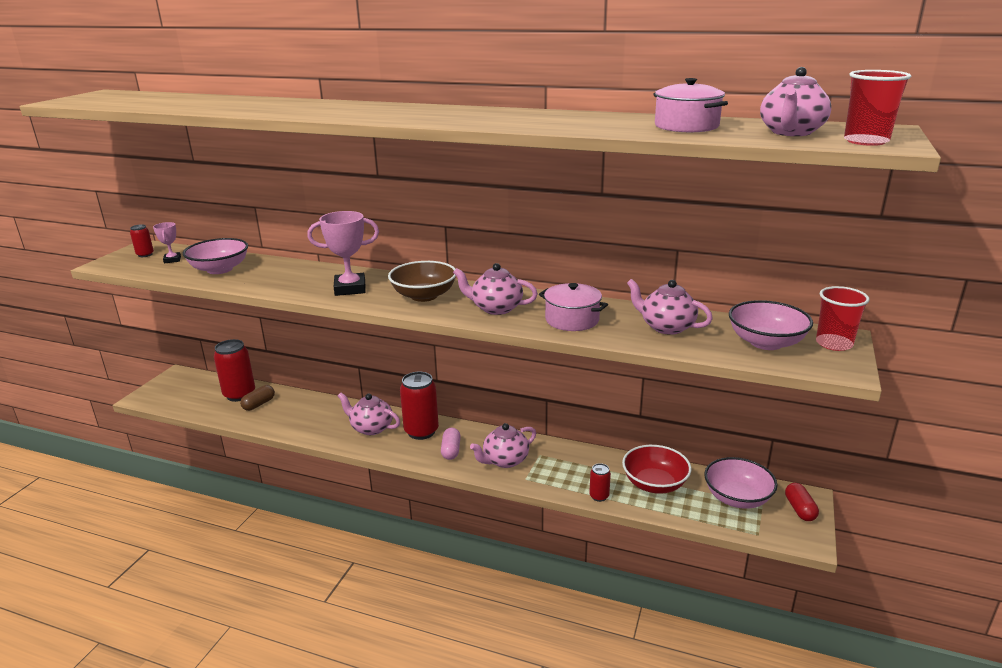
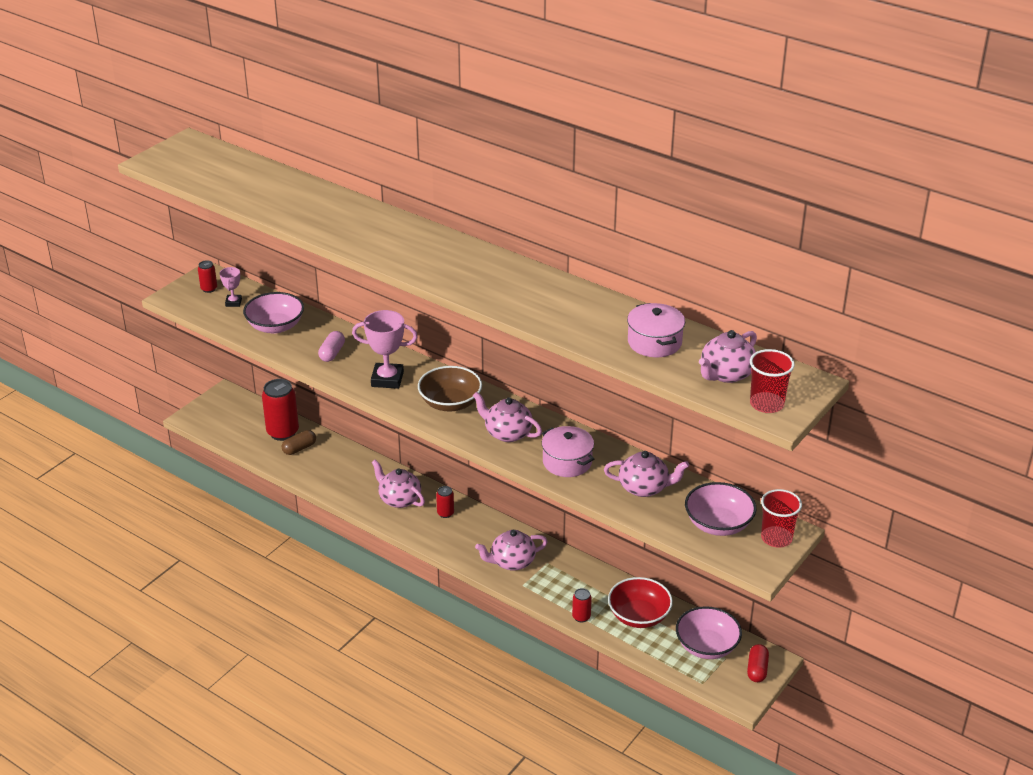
camera: 15 degrees right, 10 degrees up
red can [400,372,439,440] -> red can [436,486,454,518], size x0.50
pink capsule [441,428,461,460] -> pink capsule moved to [318,331,345,362]
pink teapot [627,279,713,335] -> pink teapot turned 135 degrees clockwise [604,451,689,497]

